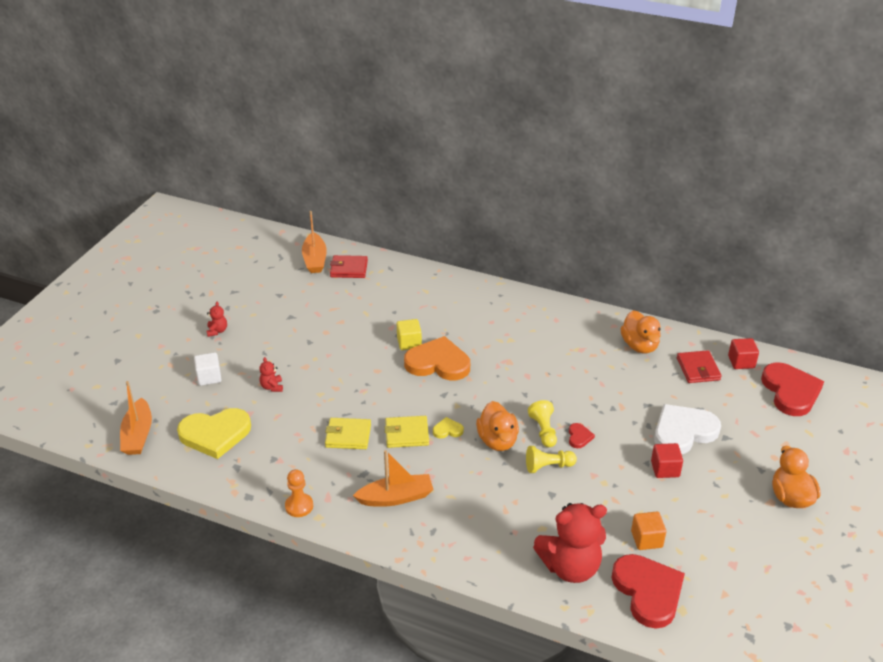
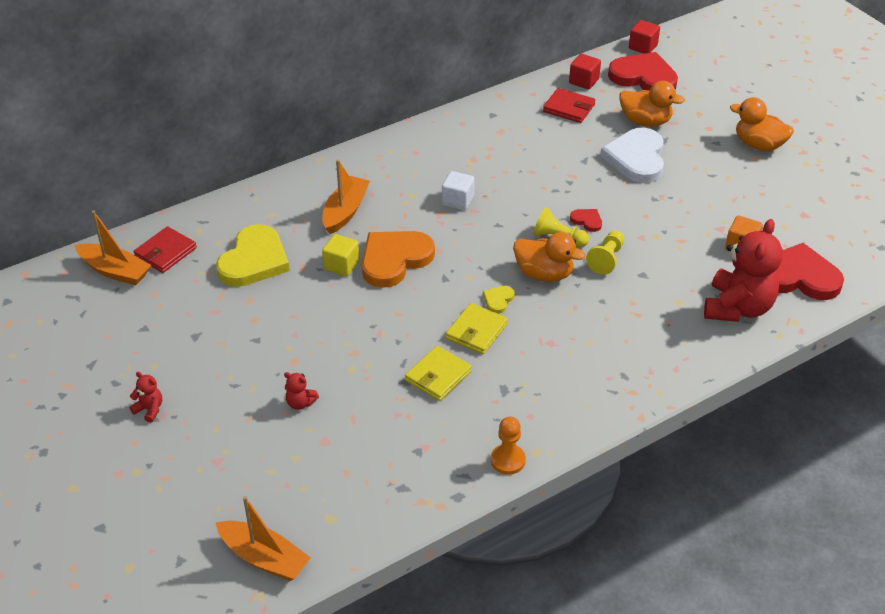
camera: 55 degrees left, 5 degrees up
yellow heart [177,408,251,459] -> yellow heart moved to [216,224,290,287]
white cube [194,352,222,386] -> white cube moved to [442,171,475,210]
orange boat [353,450,434,507] -> orange boat moved to [322,160,370,234]
orange duck [620,310,661,353] -> orange duck moved to [619,81,685,126]
red cube [651,443,683,478] -> red cube moved to [629,20,660,54]

